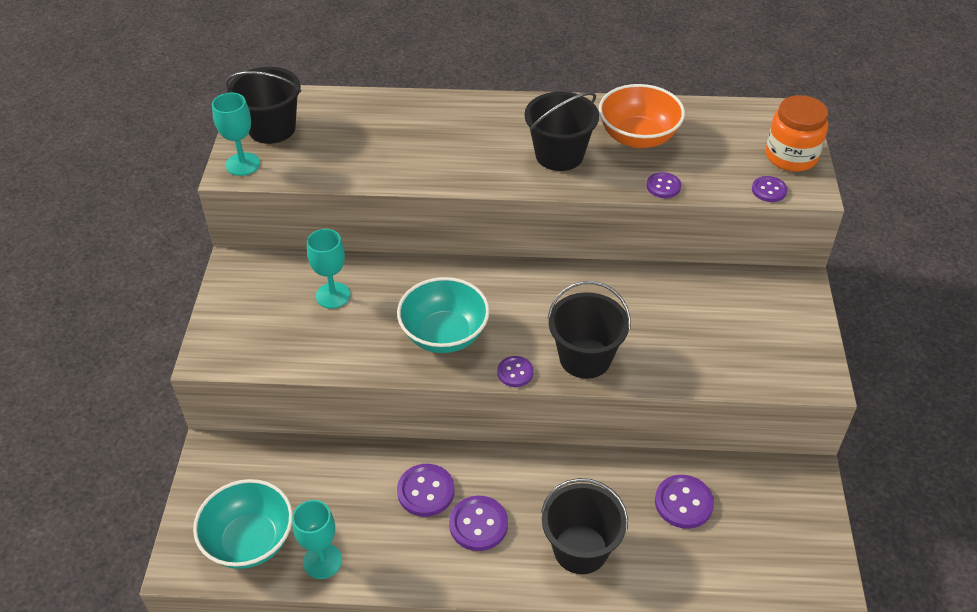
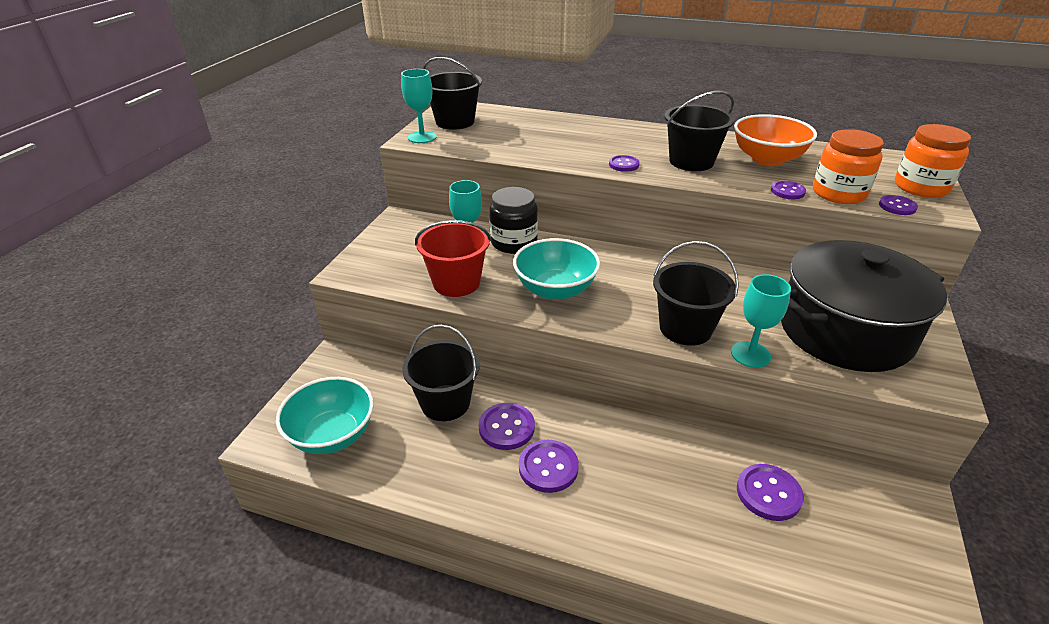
camera: 15 degrees right, 10 degrees down
turquoise goblet [292,500,342,579] -> turquoise goblet moved to [731,274,791,368]
purple button [497,356,534,387] -> purple button moved to [609,155,640,172]
black bucket [541,478,628,574] -> black bucket moved to [402,324,480,421]
none -> red bucket [415,220,491,297]
none -> black jar [489,187,538,254]
none -> black pot [781,240,947,372]
none -> orange jar [813,129,884,204]

